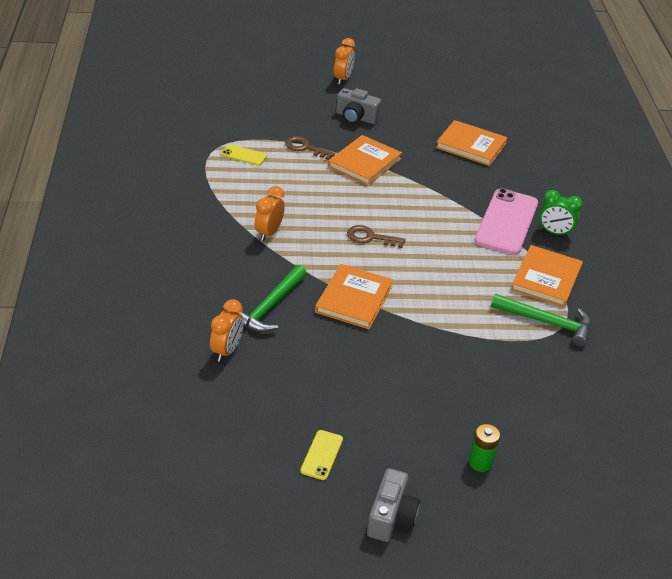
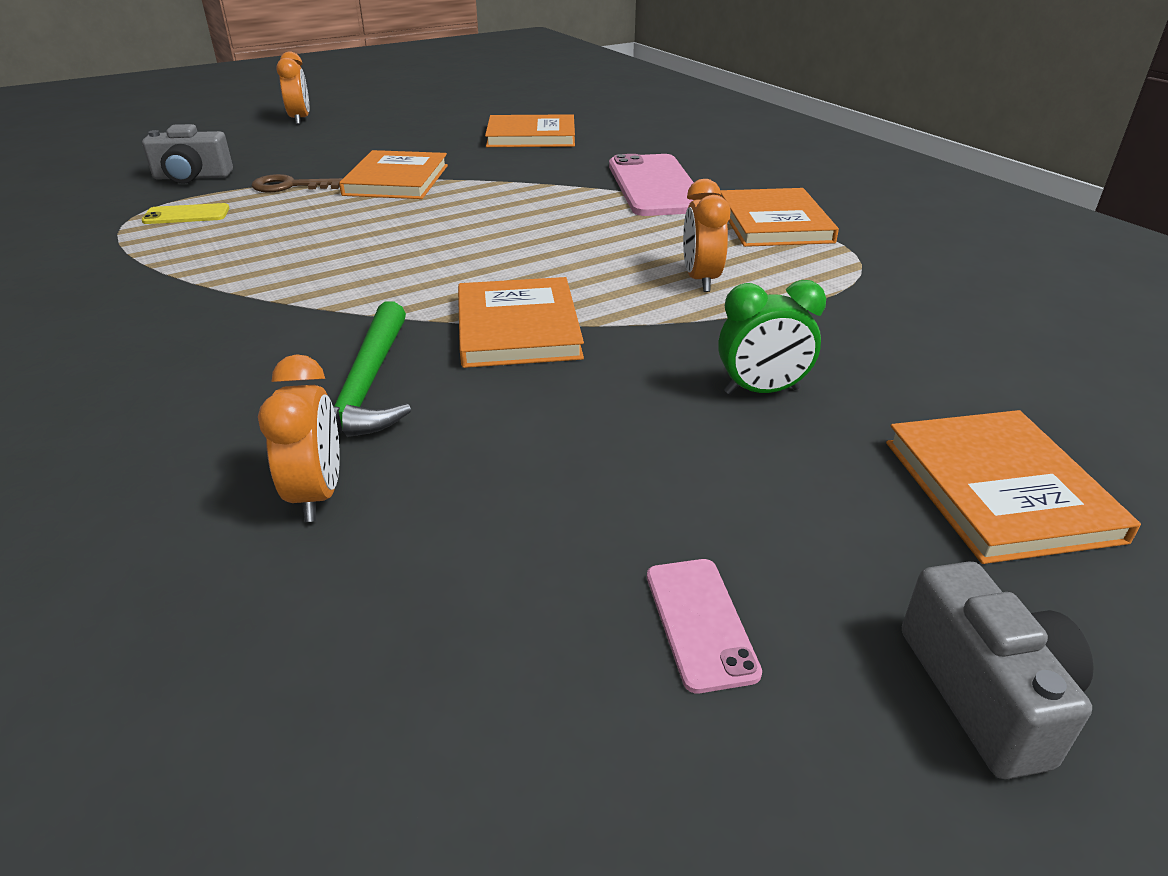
camera: 25 degrees left, 5 degrees down
orange clock [255,186,285,241] -> orange clock moved to [683,179,730,292]
yellow phone [300,430,343,480] -> pink phone [647,559,762,693]
grey camera [336,88,381,124] -> grey camera moved to [142,124,233,184]
brown key [347,225,405,248] -> none
green battery [469,424,500,472] -> orange book [886,410,1141,564]
green hammer [491,294,591,347] -> none
green clock [539,190,583,237] -> green clock moved to [718,280,826,395]

